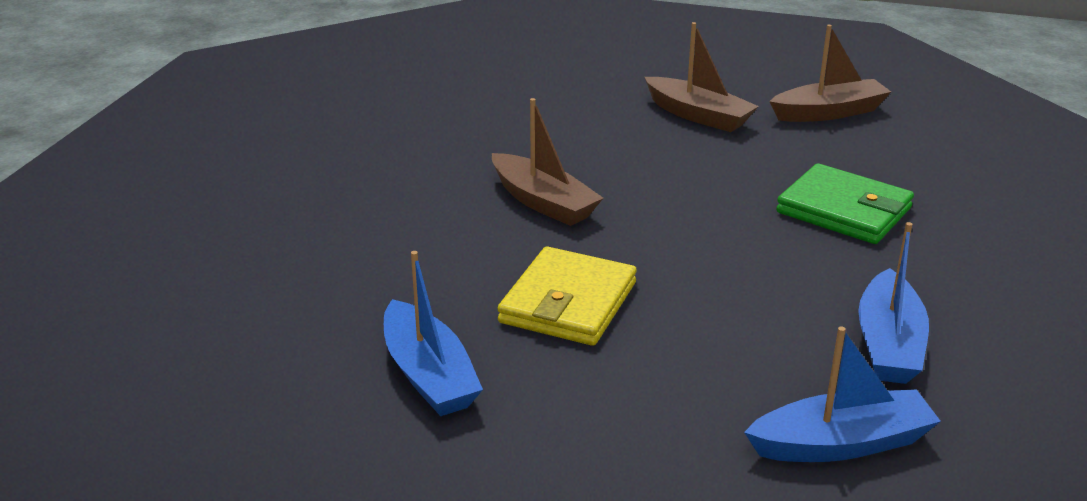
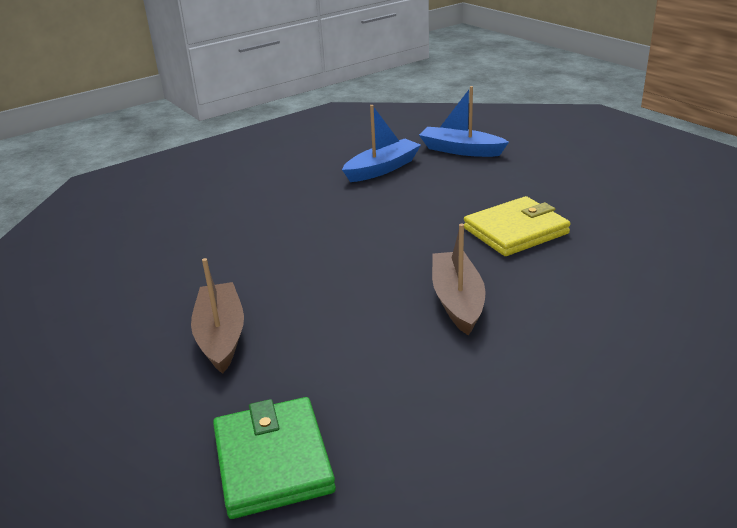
camera: 140 degrees left, 0 degrees up
blue boat [384,251,483,416] -> none
brown boat [769,25,891,122] -> none
green wallet [776,163,914,244] -> green wallet moved to [213,397,336,519]

